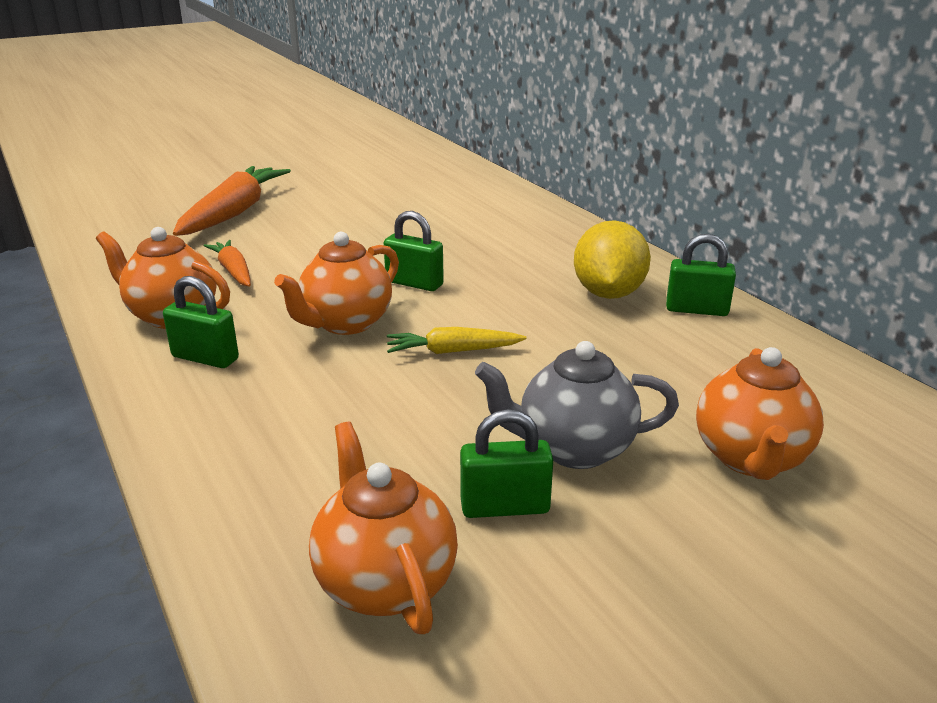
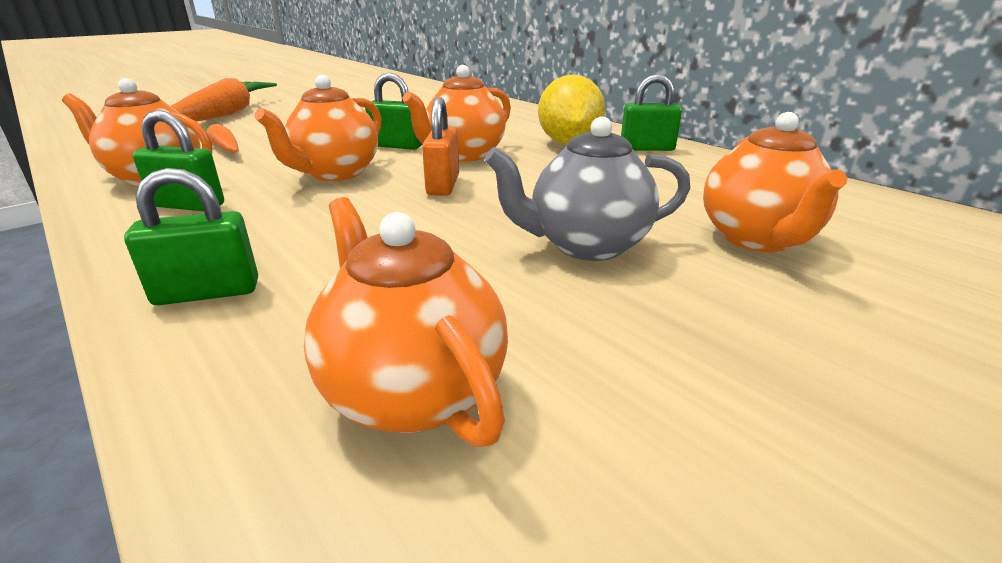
camera: 10 degrees left, 0 degrees up
yellow carrot [387,327,527,354] -> orange padlock [422,97,459,196]
green padlock [460,409,553,518] -> green padlock moved to [124,168,258,305]
none -> orange teapot [402,65,511,161]

